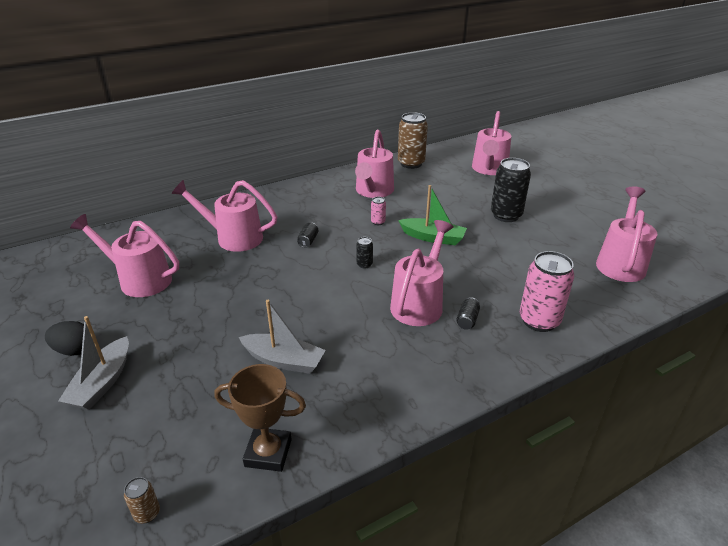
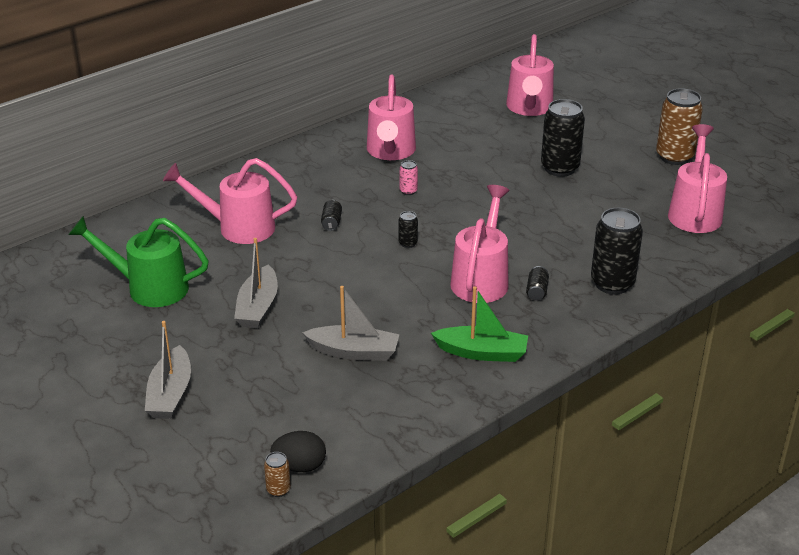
camera: 10 degrees left, 0 degrees up
black egg [45,321,84,356] -> black egg moved to [270,431,326,472]
pink watering can [70,214,179,297] -> green watering can [68,216,209,307]
brown trophy [214,364,306,472] -> none
brown can [398,112,428,169] -> brown can moved to [656,88,703,165]
green boat [398,185,467,246] -> green boat moved to [431,286,528,362]
pink can [520,251,574,332] -> black can [591,208,643,294]
none -> grey boat [234,238,278,328]

